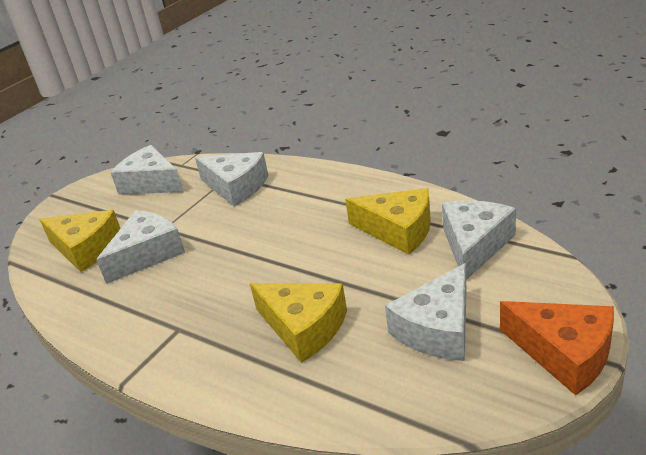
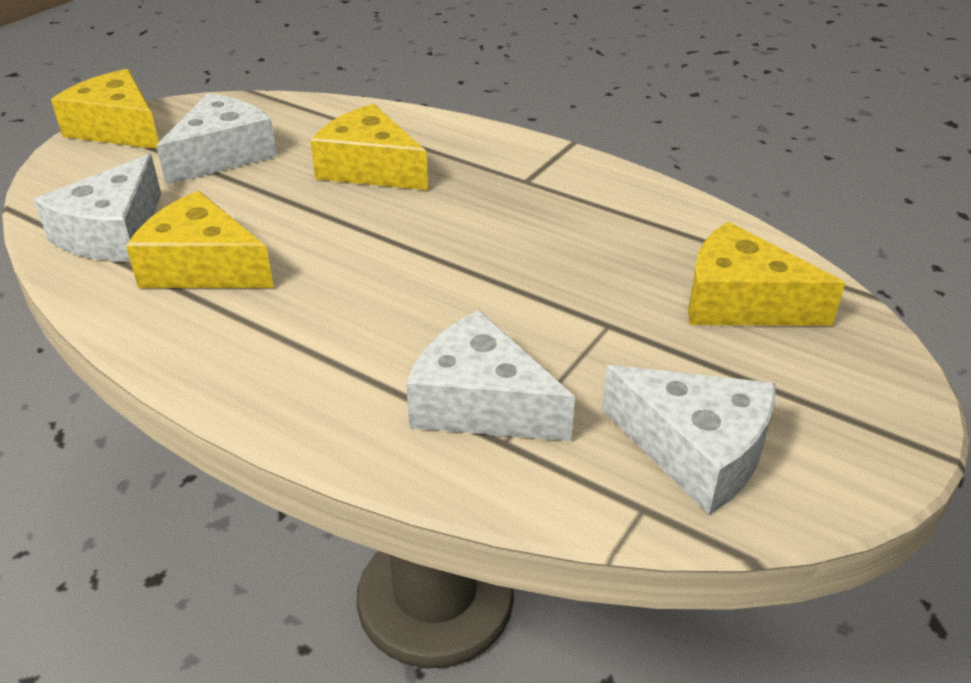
camera: 175 degrees right, 5 degrees up
white cheese [96,211,185,284] -> none
orange cheese [500,301,614,396] -> yellow cheese [51,69,159,149]

